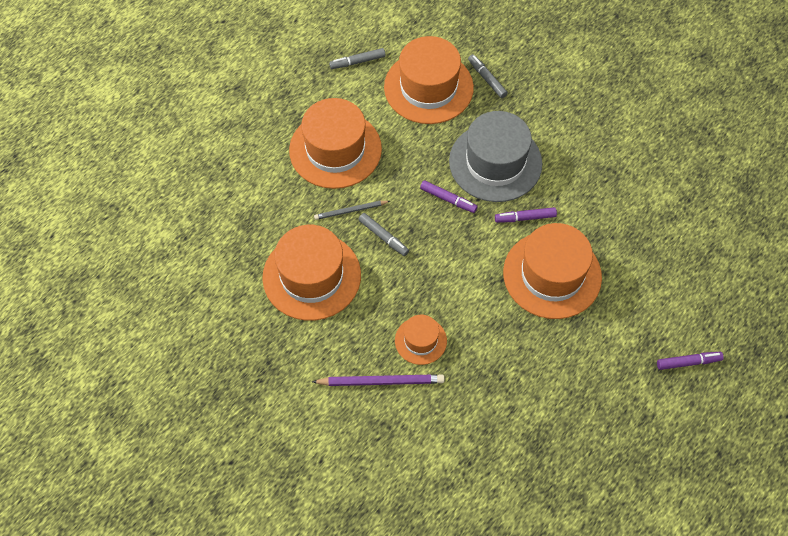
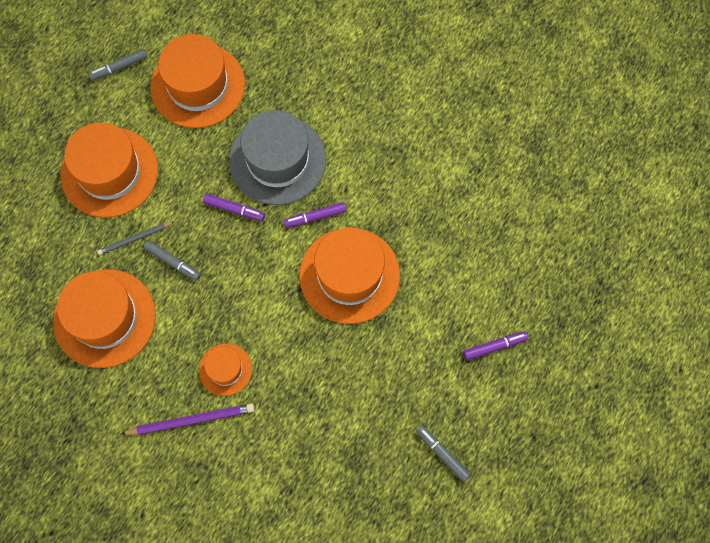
camera: 10 degrees left, 10 degrees up
grey marker [468,54,508,98] -> grey marker moved to [416,426,471,482]

